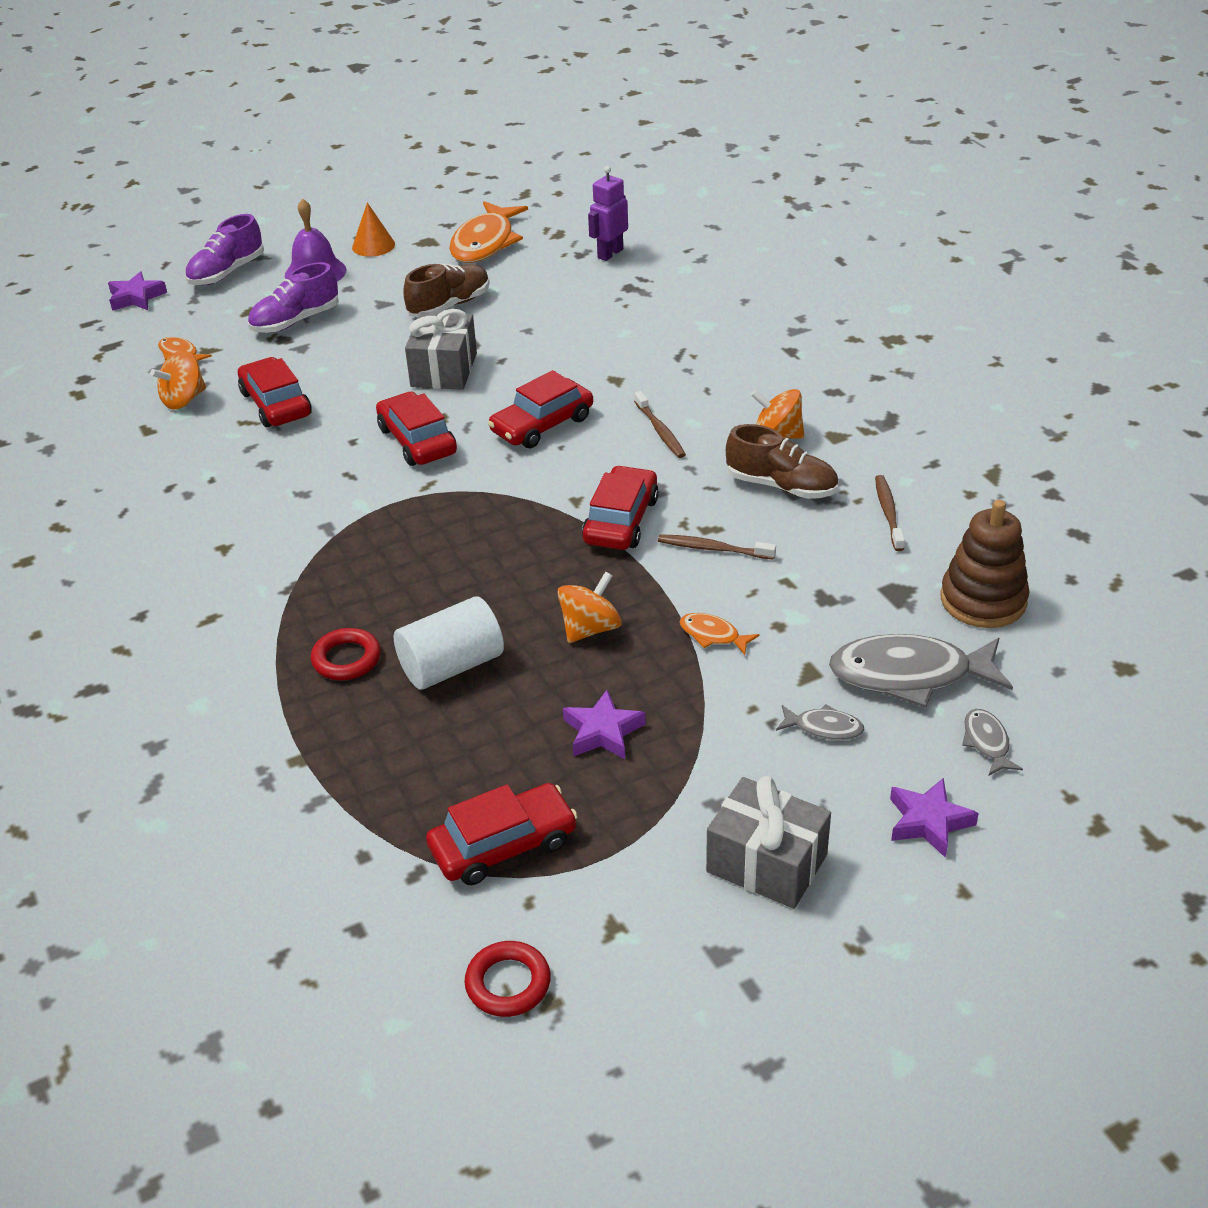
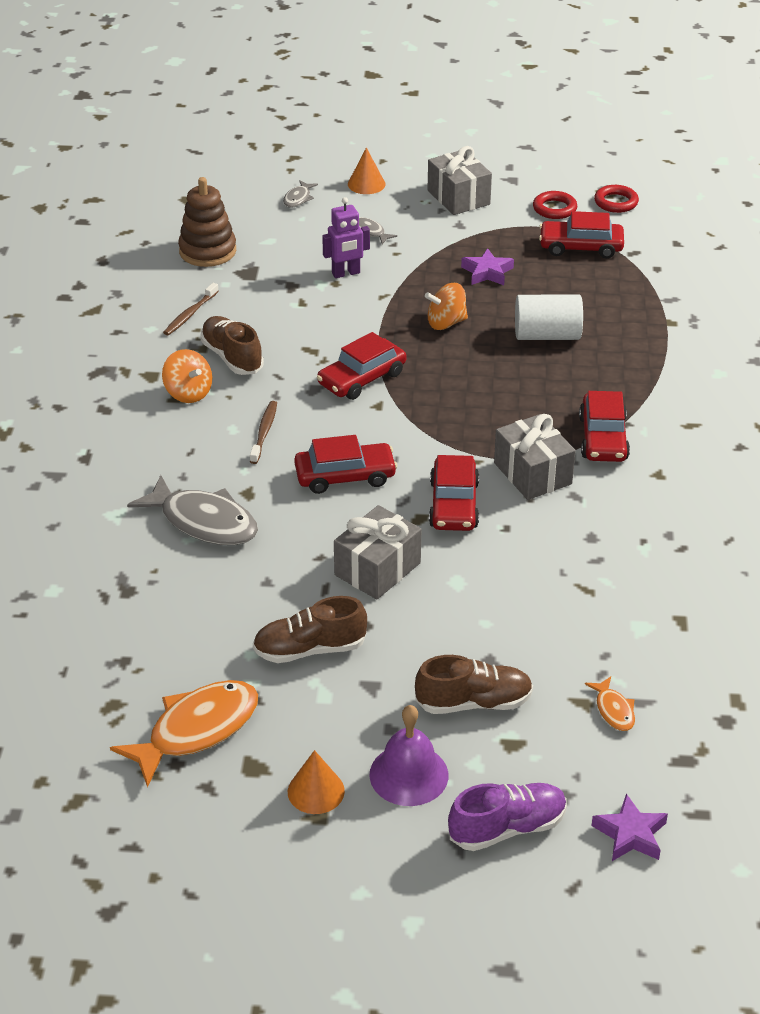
camera: 150 degrees left, 0 degrees up
orange spinning top [150,350,206,410] -> none
red car [238,357,312,427] -> red car moved to [579,391,630,462]
purple shoe [248,262,339,333] -> brown shoe [415,655,533,714]
red ring [311,628,381,680] -> red ring moved to [533,191,577,219]
purple robot [588,166,628,261] -> purple robot moved to [322,197,370,278]
brown toothbrush [658,534,776,560] -> none
orange fish [680,613,759,655] -> none
grey fish [829,634,1013,708] -> grey fish moved to [127,475,258,545]
purple star [890,778,979,858] -> orange cone [348,147,385,194]
none -> grey gift [494,414,575,500]

